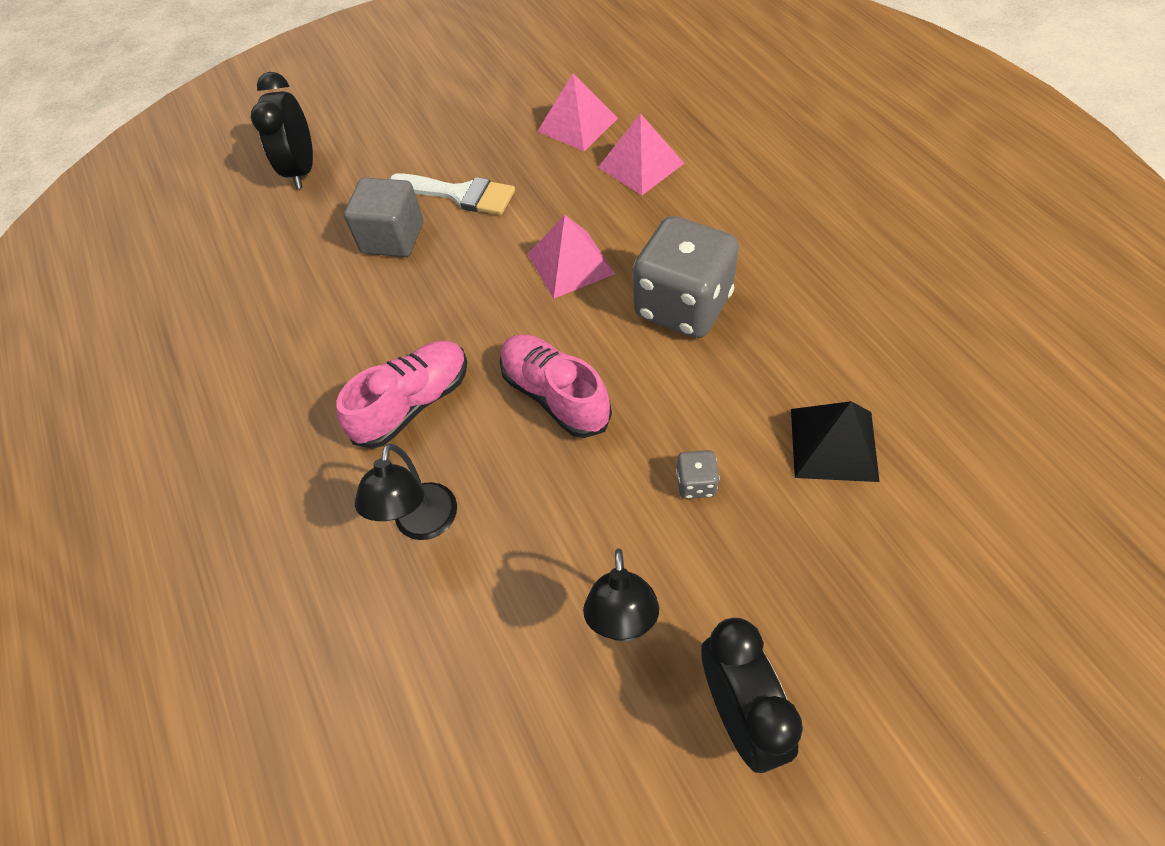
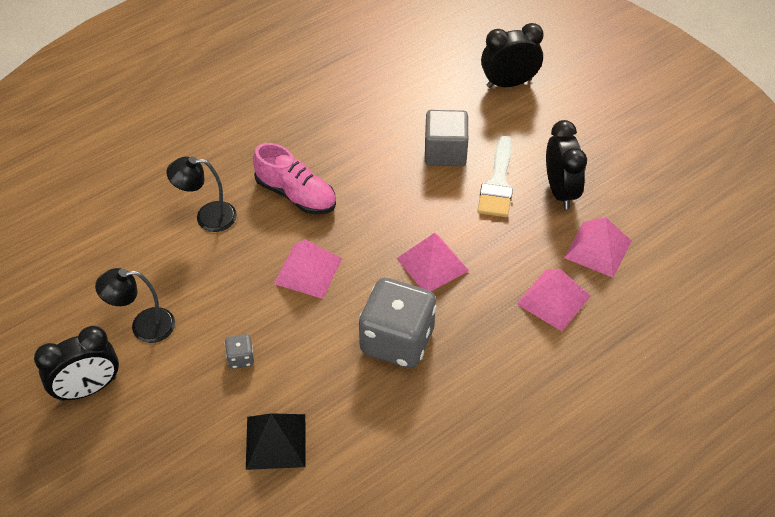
camera: 75 degrees right, 5 degrees down
pink shoe [499,334,612,438] -> pink pyramid [274,240,342,299]
none -> black clock [546,120,587,209]

